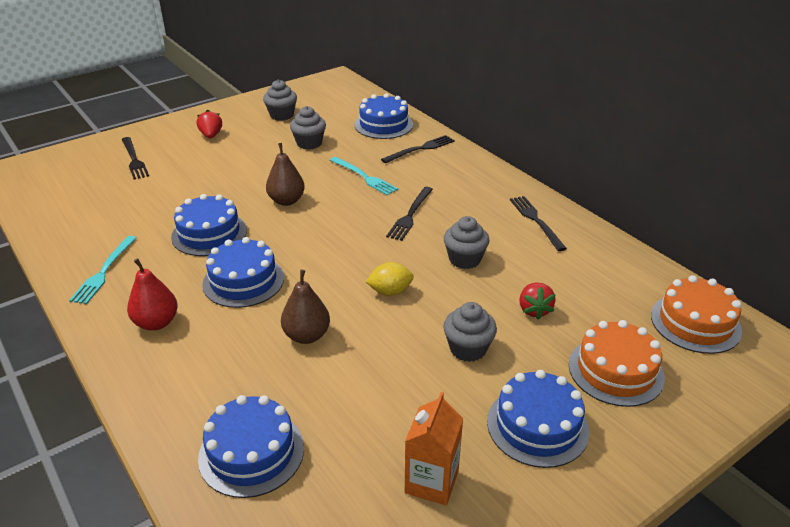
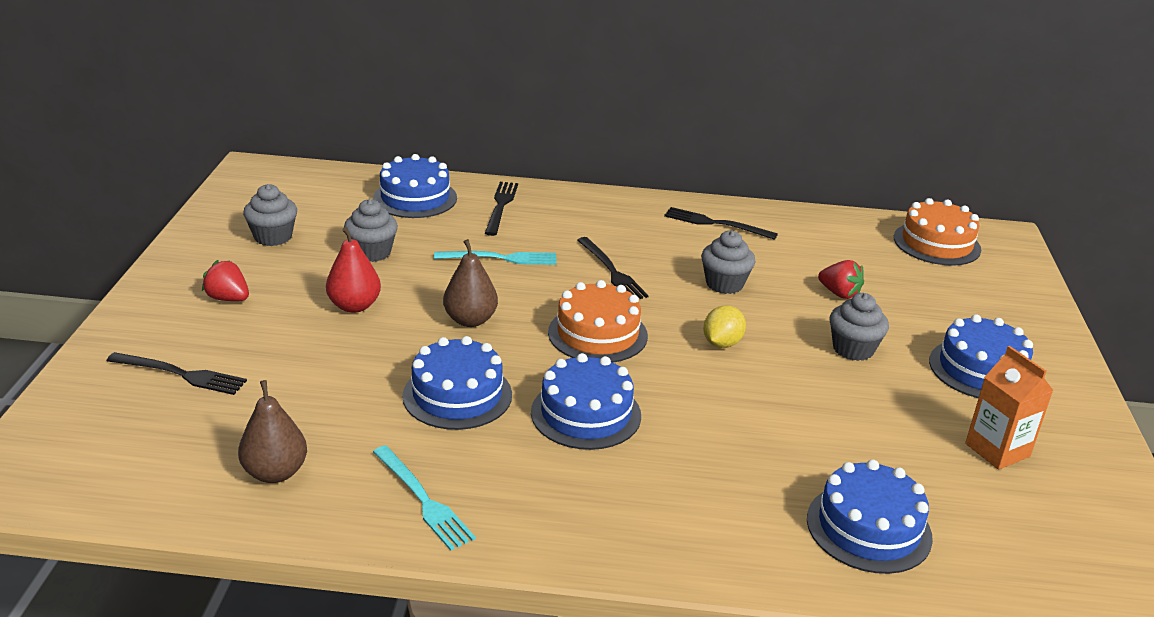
camera: 50 degrees left, 5 degrees down
red pear [127,258,178,331] -> red pear moved to [326,227,381,313]
brown pear [281,270,330,344] -> brown pear moved to [238,380,307,483]
orange cake [569,320,665,407] -> orange cake moved to [548,280,648,363]

